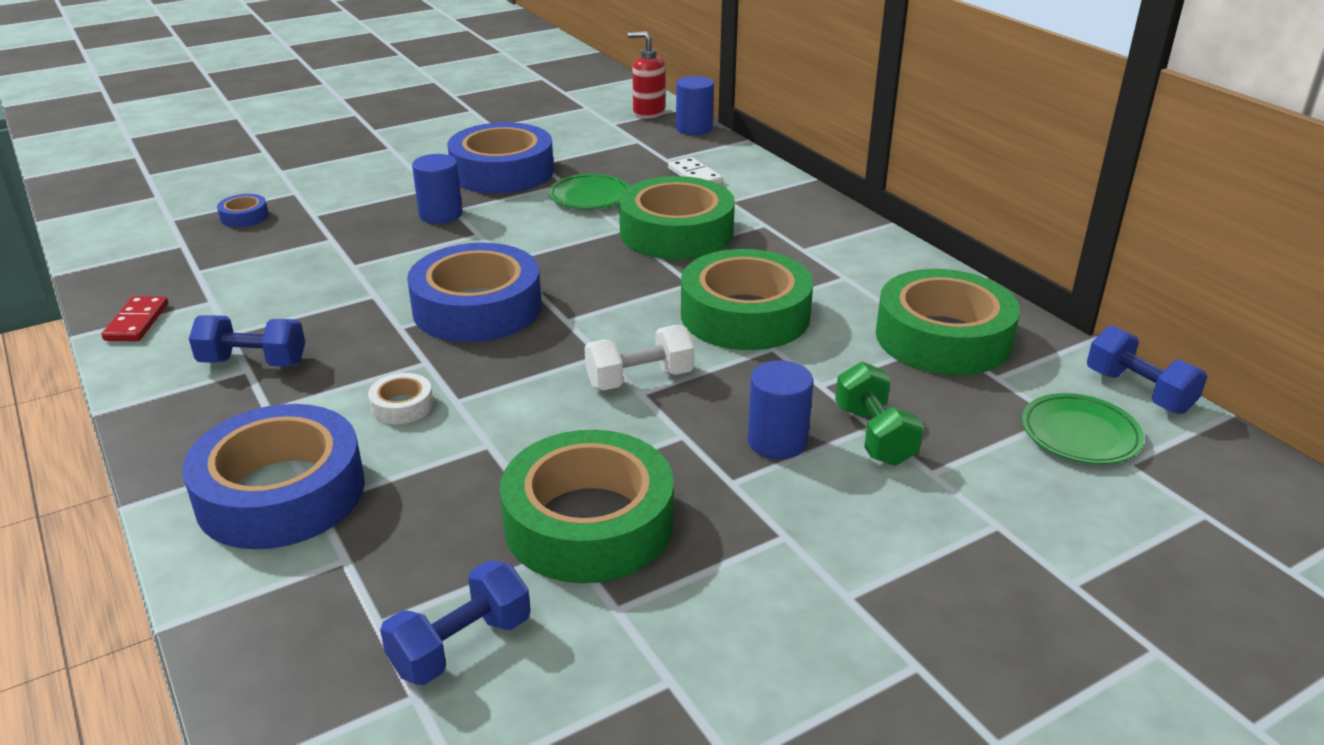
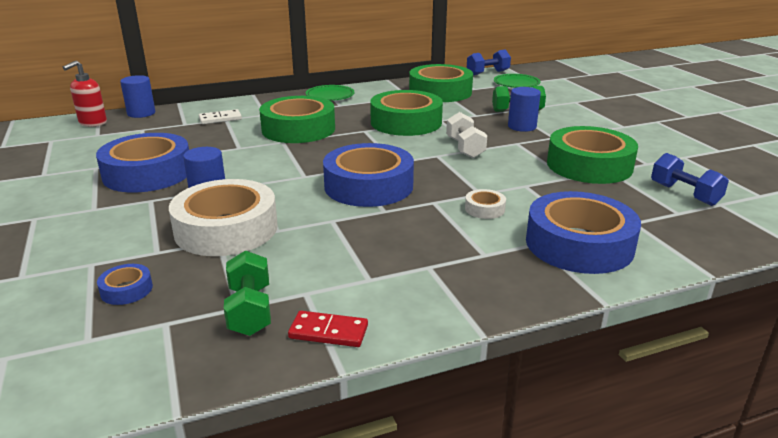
camera: 80 degrees left, 5 degrees down
blue dumbbell [189,315,305,367] -> none
green plate [549,174,630,209] -> green plate moved to [306,85,355,101]
none -> white tape [169,179,278,256]
none -> green dumbbell [224,250,271,336]

